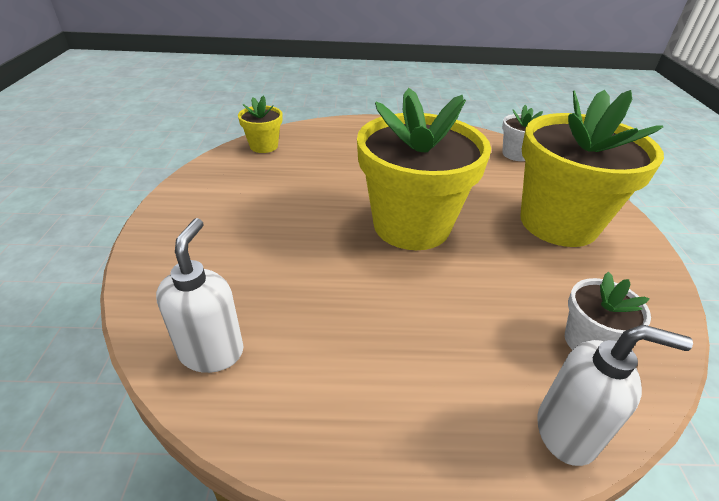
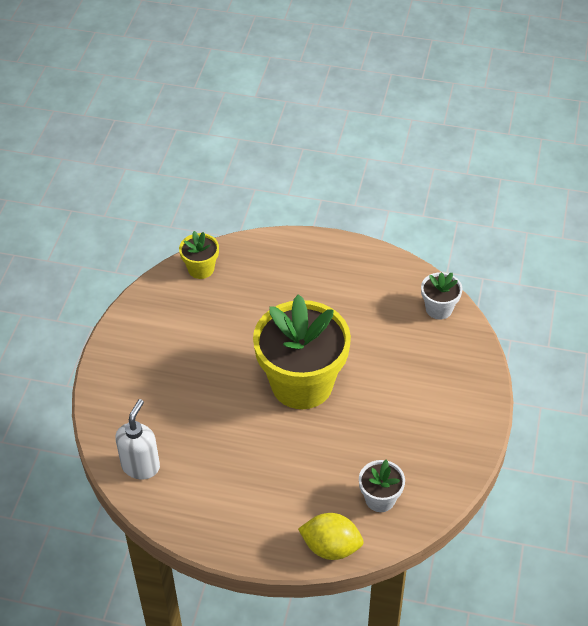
camera: 15 degrees right, 10 degrees up
yellow flower pot [520,90,664,247] -> none
white soap dispenser [537,325,693,466] -> yellow lemon [298,513,364,560]

